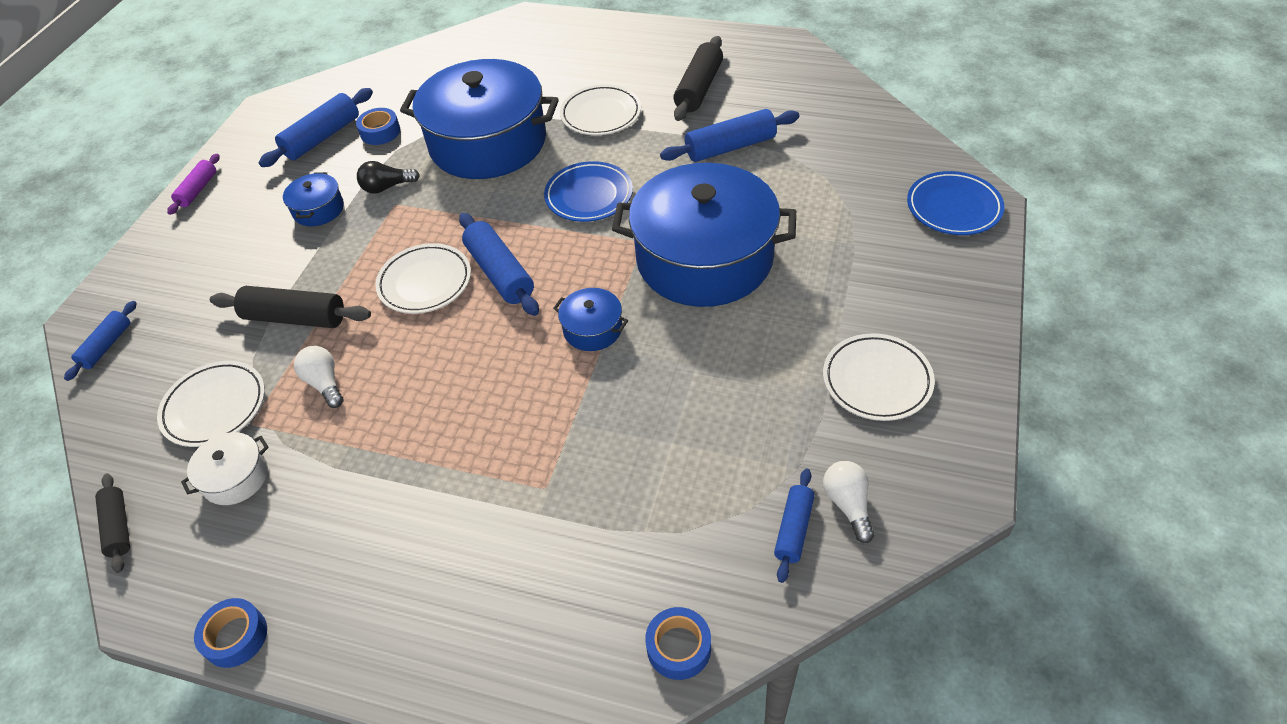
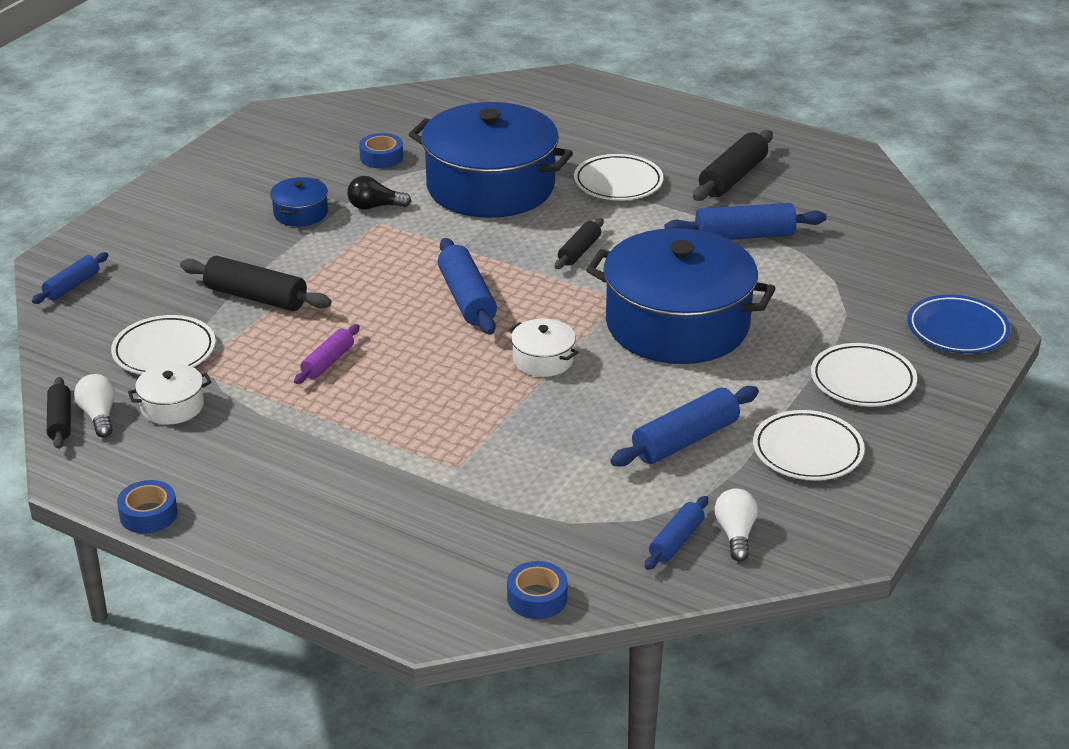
camera: 10 degrees right, 15 degrees down
purple rolling pin [167,154,220,215] -> purple rolling pin moved to [294,324,360,384]
blue rolling pin [258,88,373,167] -> blue rolling pin moved to [610,386,759,467]
white light bulb [294,346,344,408] -> white light bulb moved to [74,374,115,437]
white plate [375,243,471,314] -> white plate moved to [811,343,917,406]
blue plate [544,161,633,222] -> black rolling pin [555,218,604,269]
blue pot [553,288,628,351] -> white pot [509,319,579,377]

